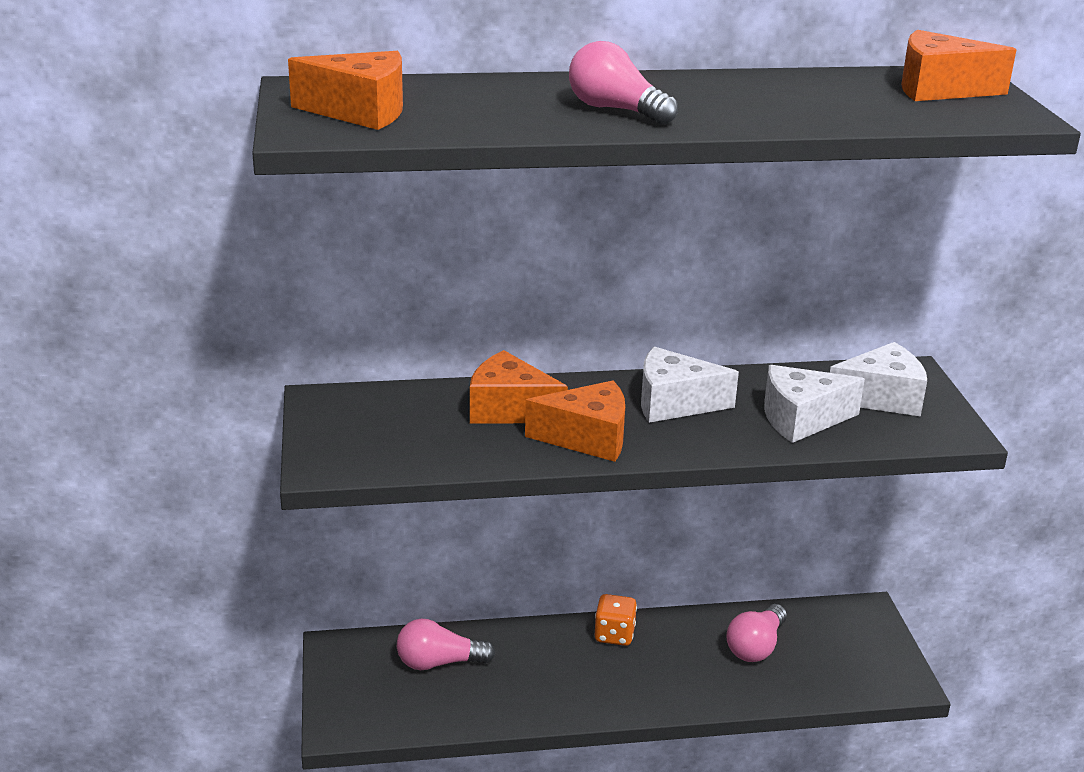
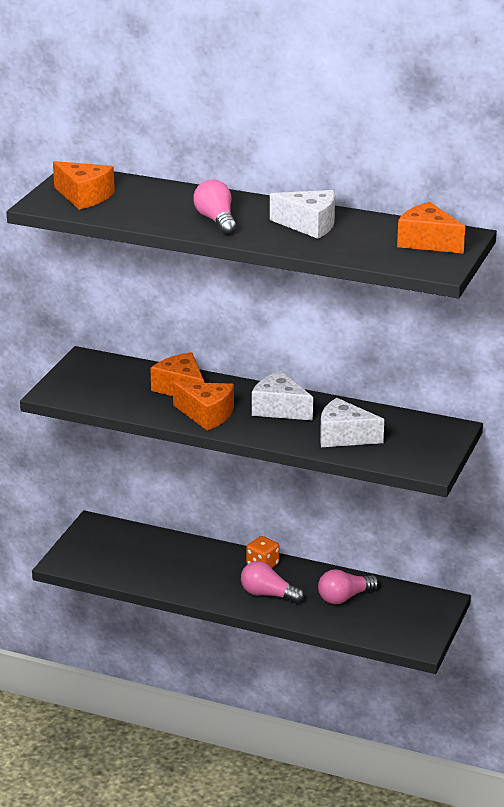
camera: 30 degrees right, 0 degrees up
pink light bulb [397,619,496,670] -> pink light bulb moved to [241,561,304,603]
white cheese [830,342,927,416] -> white cheese moved to [270,190,335,239]

